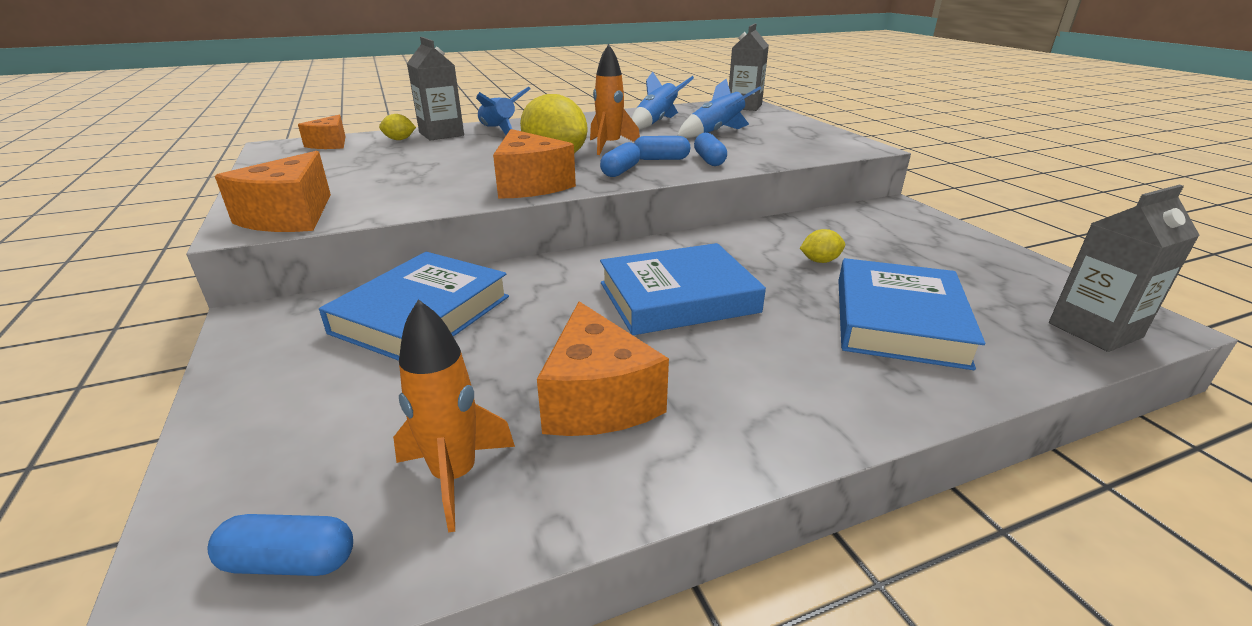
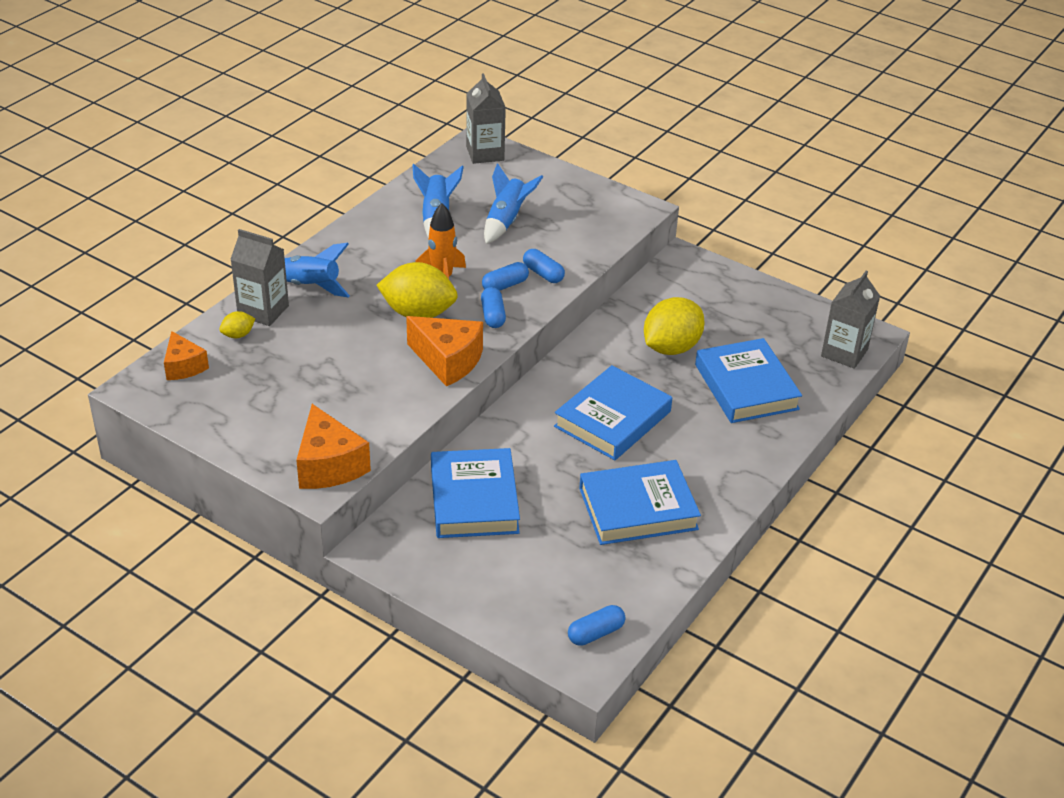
camera: 35 degrees left, 10 degrees up
orange rocket [393,299,515,533] -> none
orange cheese [537,301,669,436] -> blue book [579,460,701,545]
yellow lemon [800,229,845,263] -> yellow lemon [644,297,705,355], size x2.19

